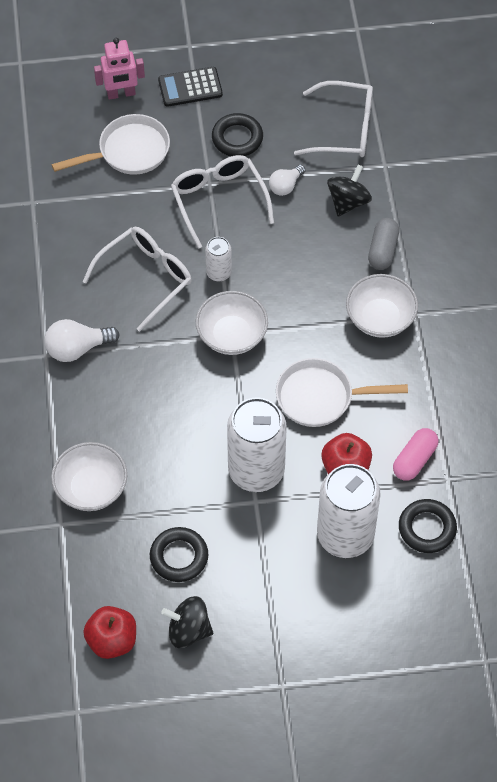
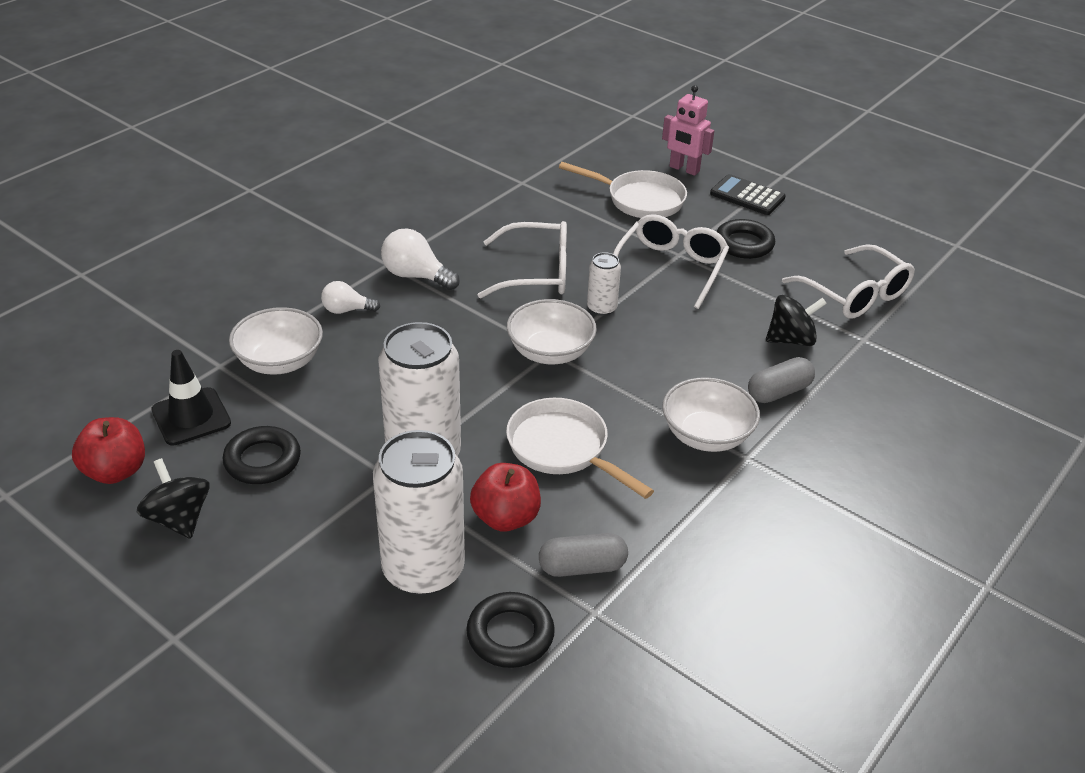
camera: 45 degrees right, 20 degrees down
white light bulb [269,165,305,196] -> white light bulb moved to [321,281,380,314]
pink capsule [393,428,439,481] -> grey capsule [539,533,628,577]
none -> black traffic cone [151,350,231,446]

